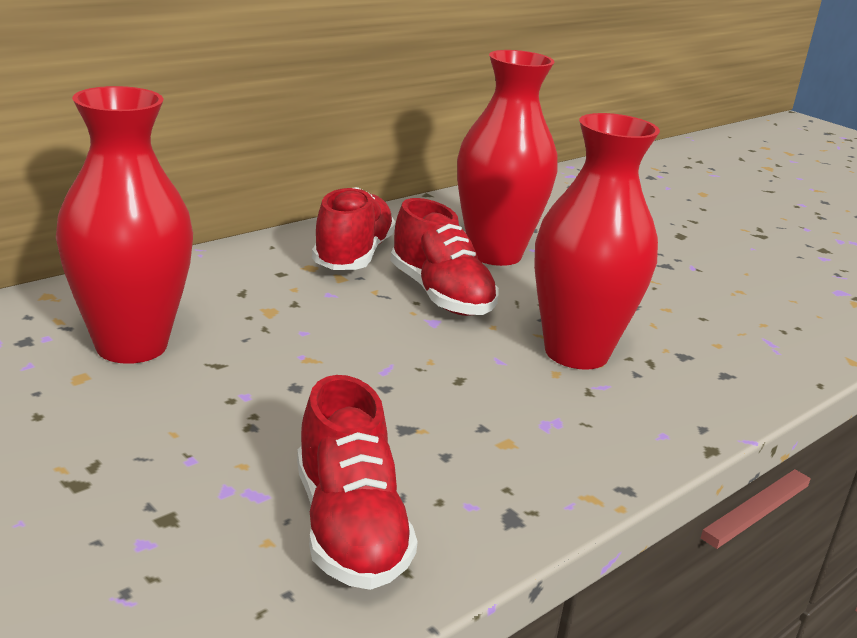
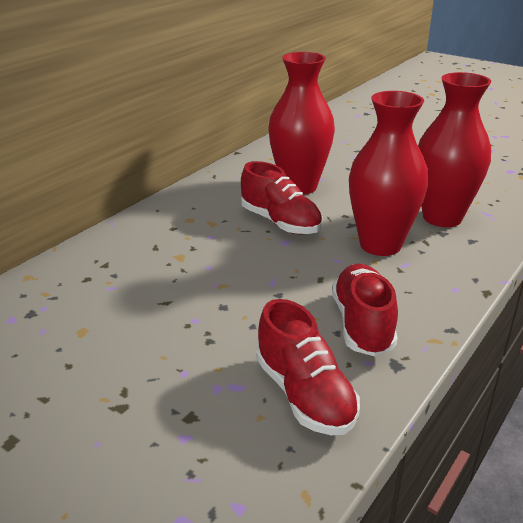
camera: 10 degrees left, 5 degrees up
red vase [56,86,193,364] -> red vase moved to [418,72,491,227]
red shoe [312,187,396,270] -> red shoe moved to [332,264,398,356]

